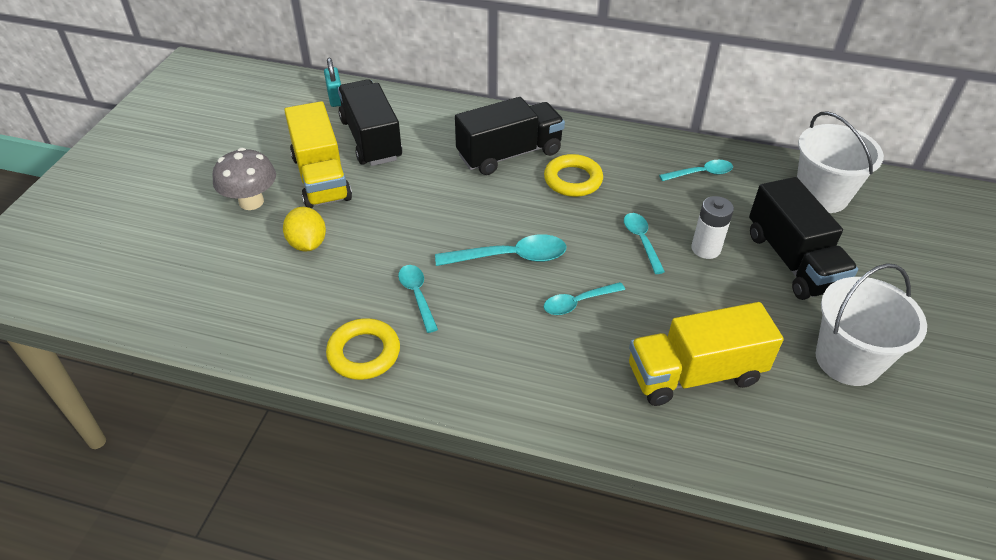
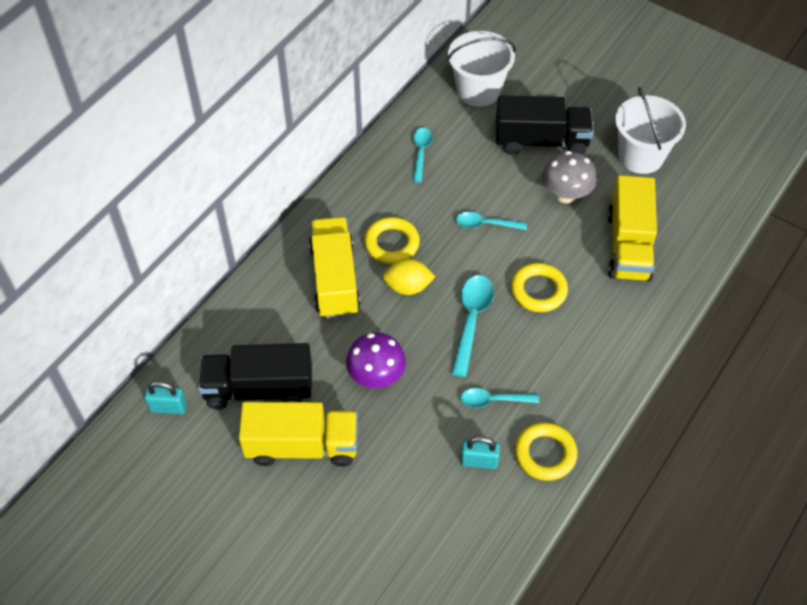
camera: 70 degrees left, 10 degrees up
grey mushroom [212,148,276,210] -> grey mushroom moved to [542,151,596,203]
yellow lemon [283,207,326,252] -> yellow lemon moved to [383,259,435,295]
black truck [455,97,565,175] -> yellow truck [309,217,360,319]
turquoise spoon [544,282,625,315] -> yellow ring [511,263,568,312]
white battery [691,196,734,259] -> none
none -> purple mushroom [346,332,406,388]
none -> turquoise padlock [461,436,500,469]

